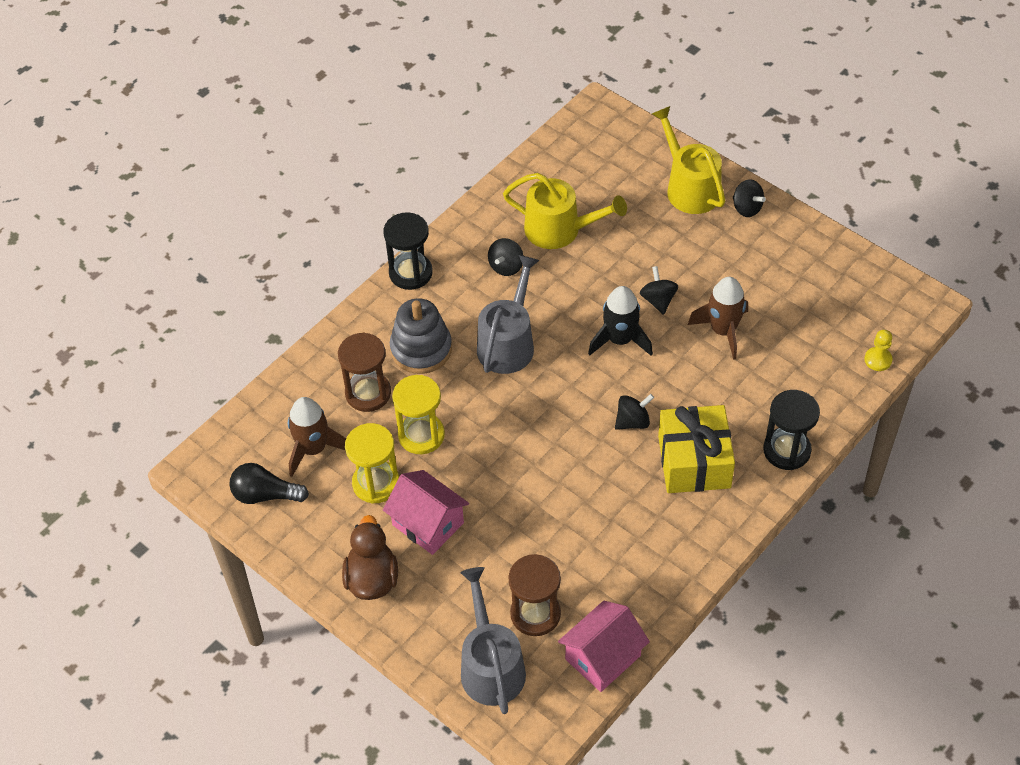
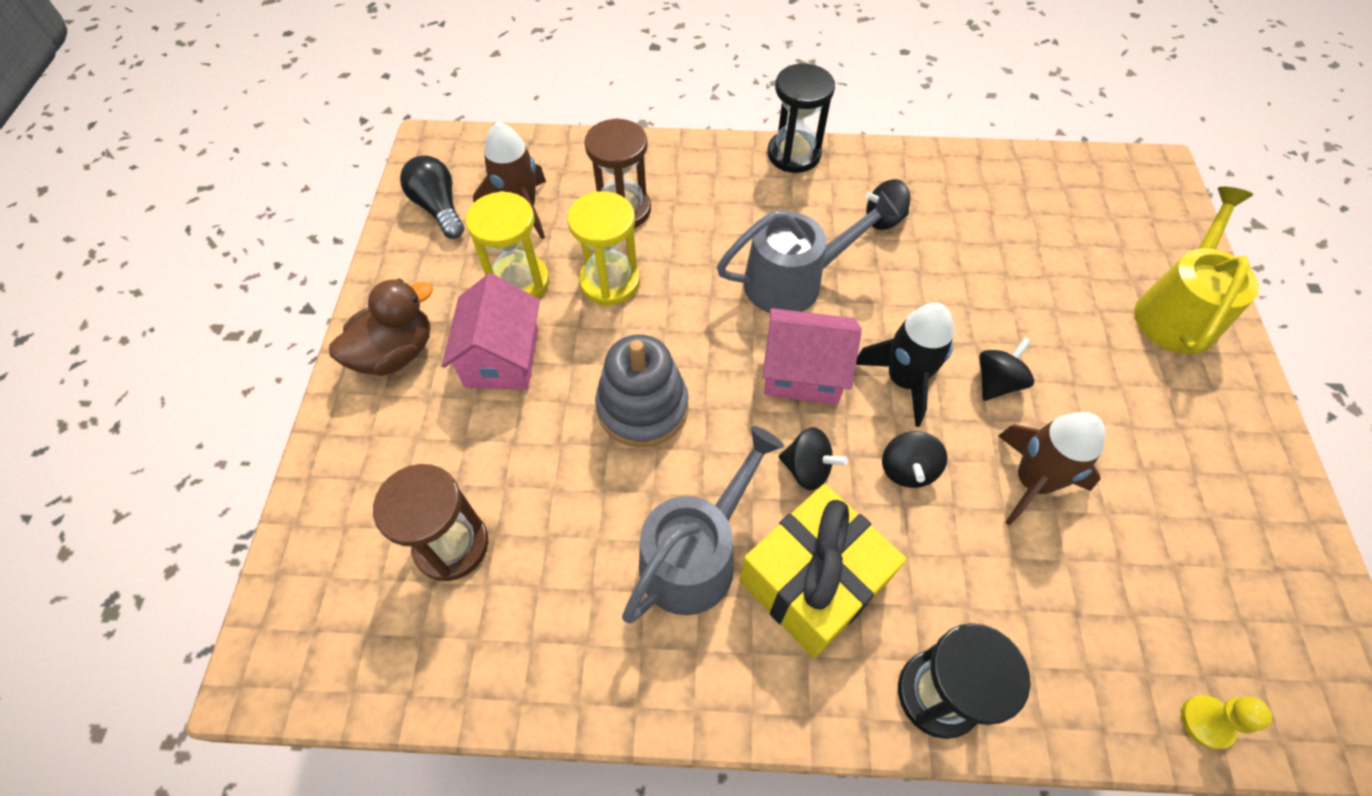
camera: 50 degrees right, 5 degrees up
grey stacking toy [390,298,452,374] -> grey stacking toy moved to [595,334,688,447]
grey watering can [460,567,526,714] -> grey watering can moved to [622,426,784,623]
yellow watering can [503,173,627,249] -> none
pink house [558,601,650,692] -> pink house moved to [762,308,862,405]
black spinning top [733,179,766,217] -> black spinning top moved to [882,431,947,488]

